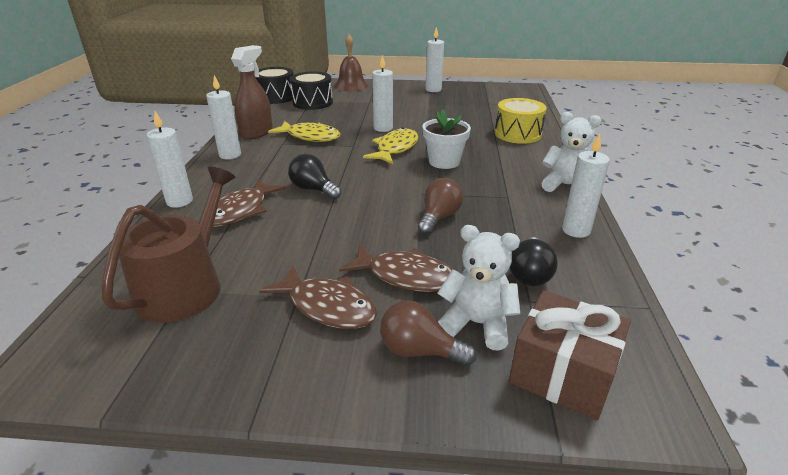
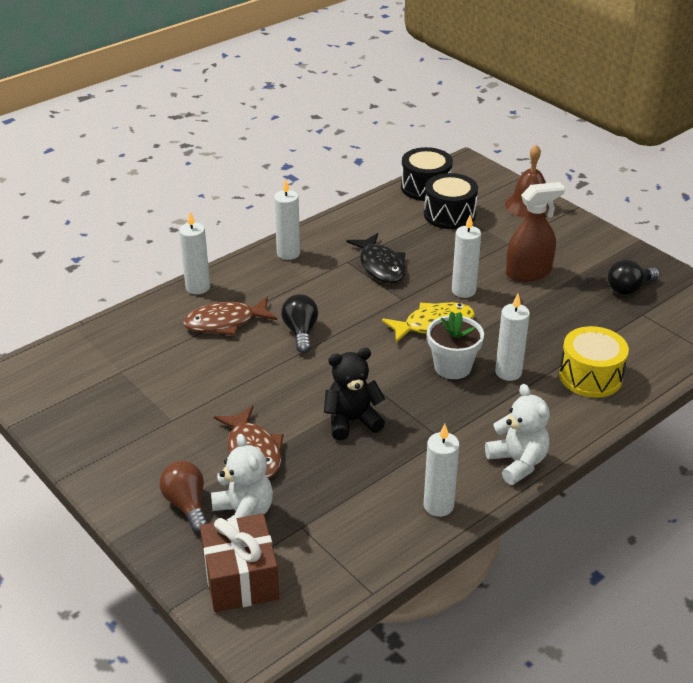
camera: 45 degrees right, 5 degrees up
brown watering can [101,167,236,323] -> none
brown spray bottle [231,45,273,139] -> brown spray bottle moved to [506,182,565,282]
brown fish [259,265,377,329] -> none
yellow fish [268,121,341,142] -> black fish [347,233,406,283]
brown light bulb [418,178,463,234] -> black teddy bear [324,348,385,440]
white candle [425,27,444,92] -> white candle moved to [495,294,530,381]
black light bulb [510,237,558,286] -> black light bulb moved to [607,260,660,295]

